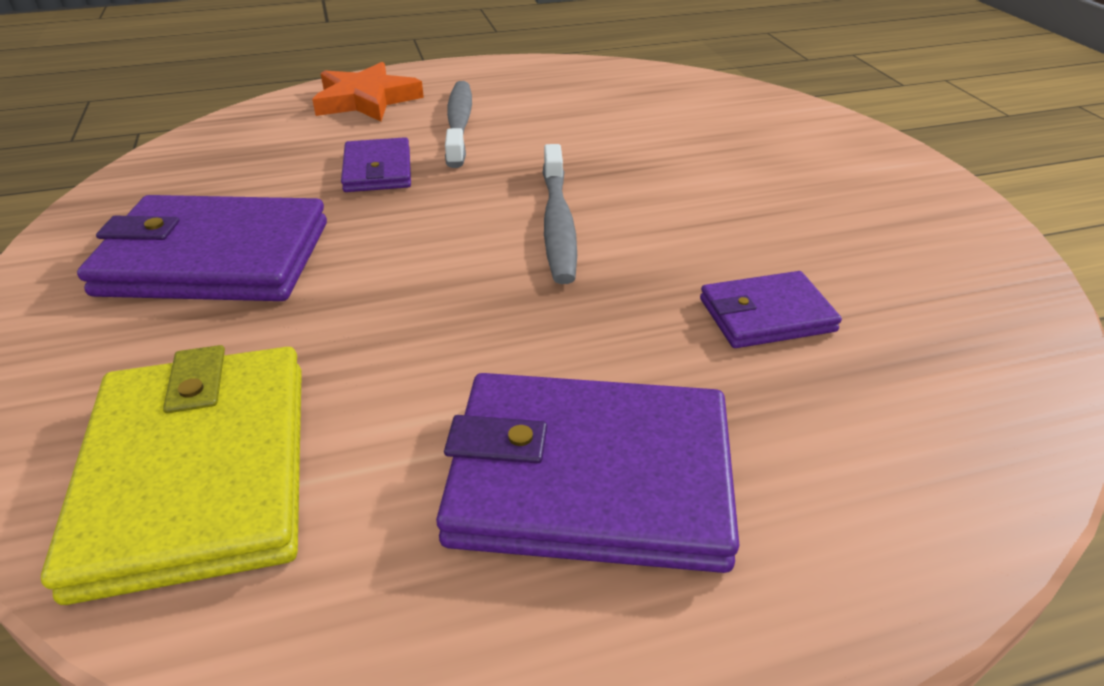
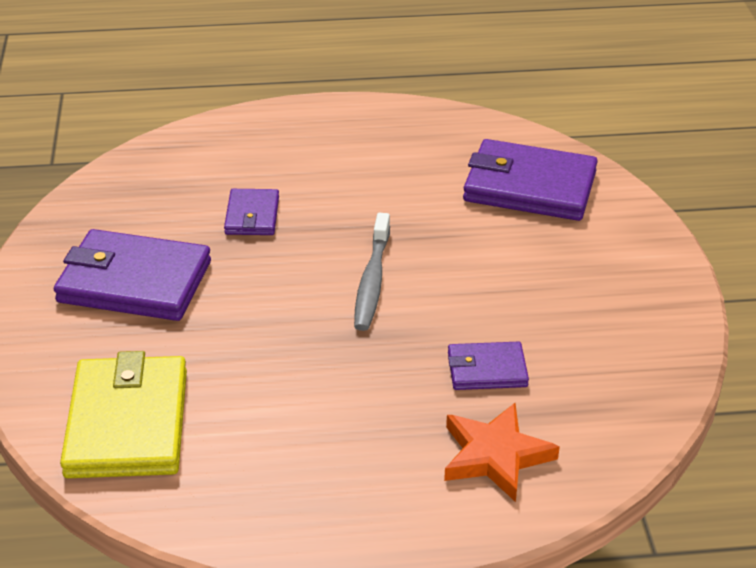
camera: 10 degrees right, 0 degrees up
orange star [312,62,424,122] -> orange star moved to [444,403,560,502]
purple wallet [436,373,739,573] -> purple wallet moved to [463,139,598,221]
grey toothbrush [445,81,472,168] -> none

